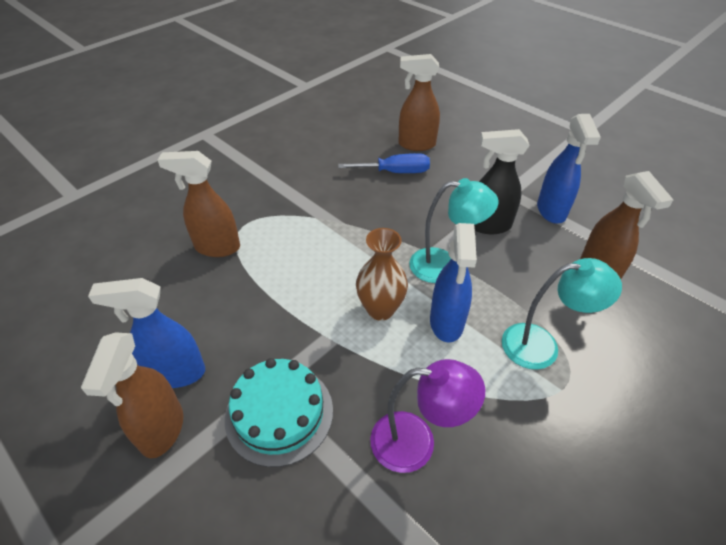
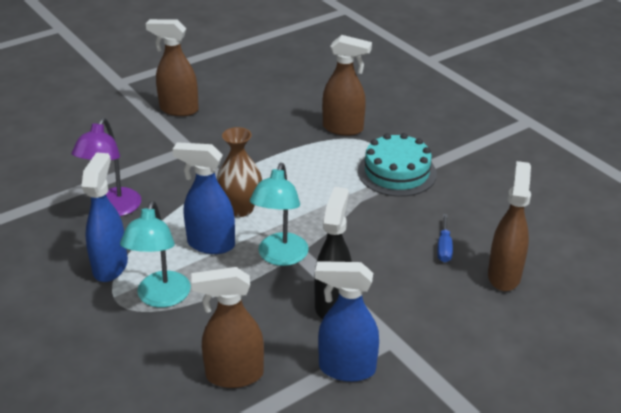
camera: 100 degrees right, 10 degrees down
blue spray bottle [88,278,205,388] -> blue spray bottle moved to [81,152,128,282]
brown spray bottle [158,151,240,257] -> brown spray bottle turned 90 degrees clockwise [322,35,372,136]
turquoise cake [225,358,333,467] -> turquoise cake moved to [358,133,437,197]
blue screwdriver [338,153,430,173] -> blue screwdriver [437,214,453,262], size x0.63

